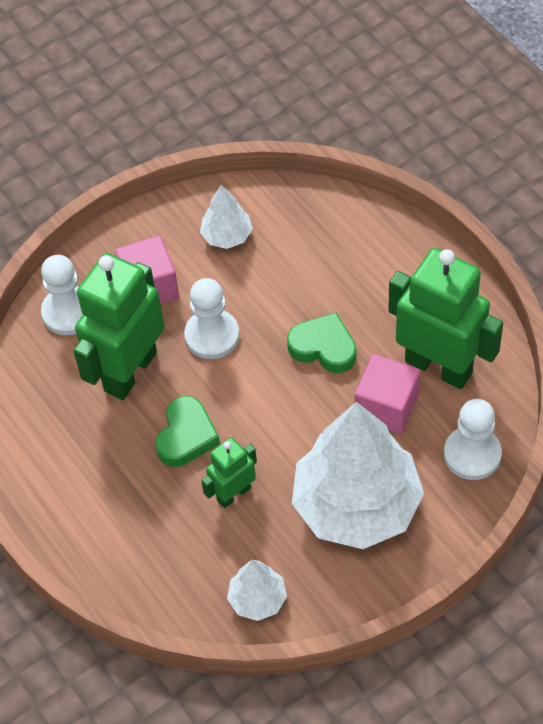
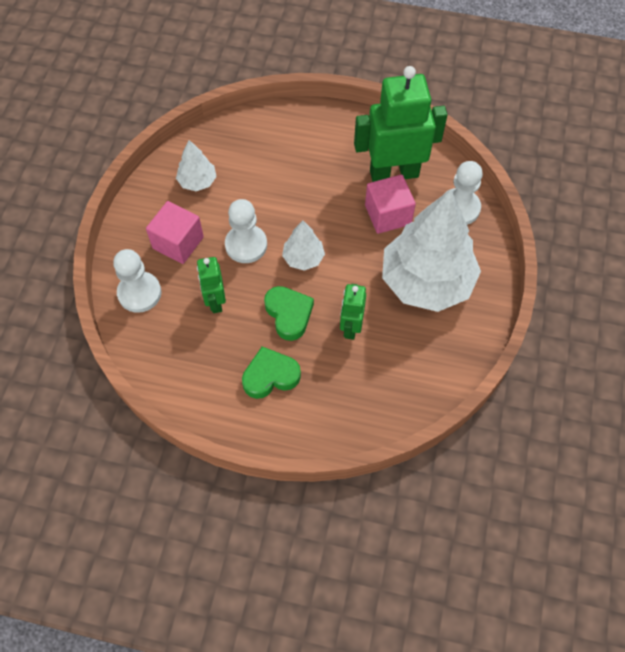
camera: 45 degrees left, 5 degrees up
green robot [73,253,165,400] -> green robot [197,257,226,313], size x0.52
white tree [227,560,287,621] -> white tree moved to [282,220,325,271]
green heart [287,313,356,373] -> green heart moved to [242,346,301,399]

